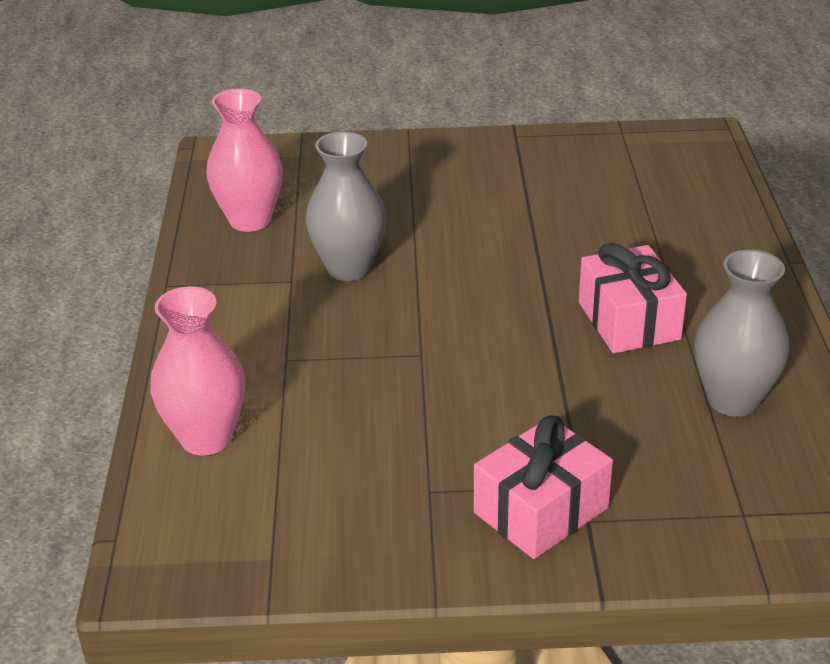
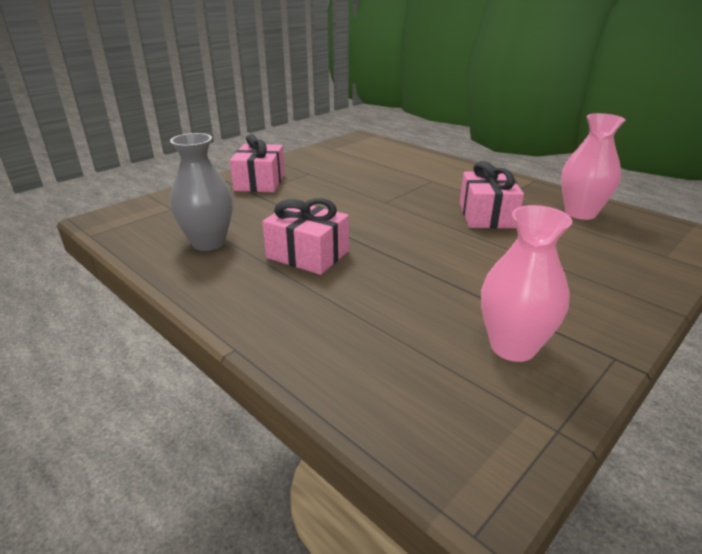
camera: 135 degrees right, 5 degrees down
pink vase [150,287,246,456] -> pink vase moved to [481,205,572,362]
grey vase [306,132,386,281] -> pink gift [460,161,524,228]

